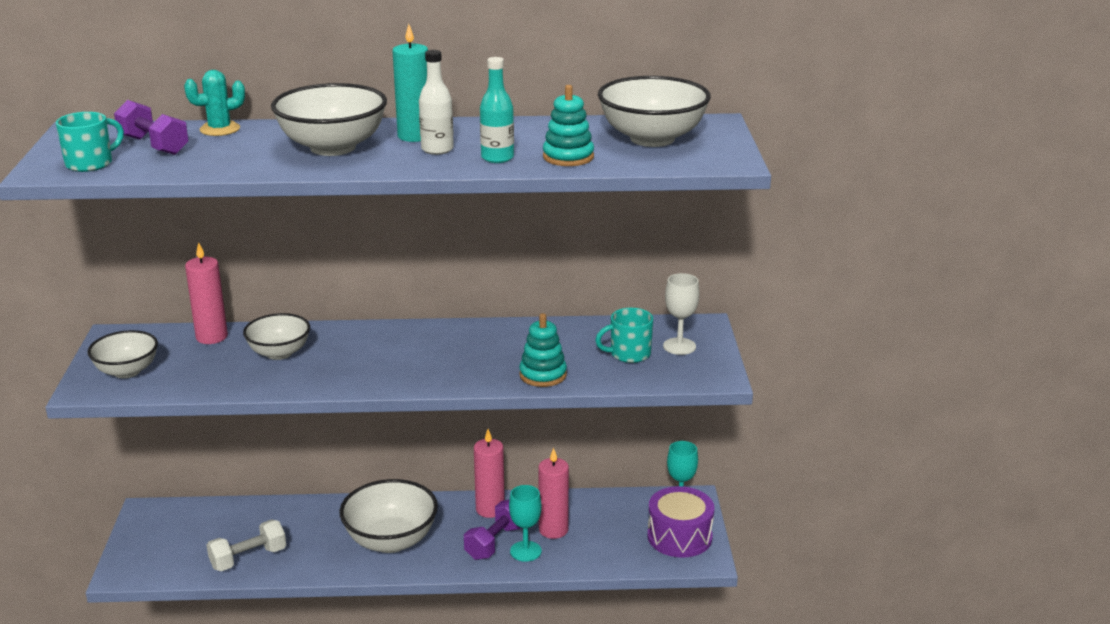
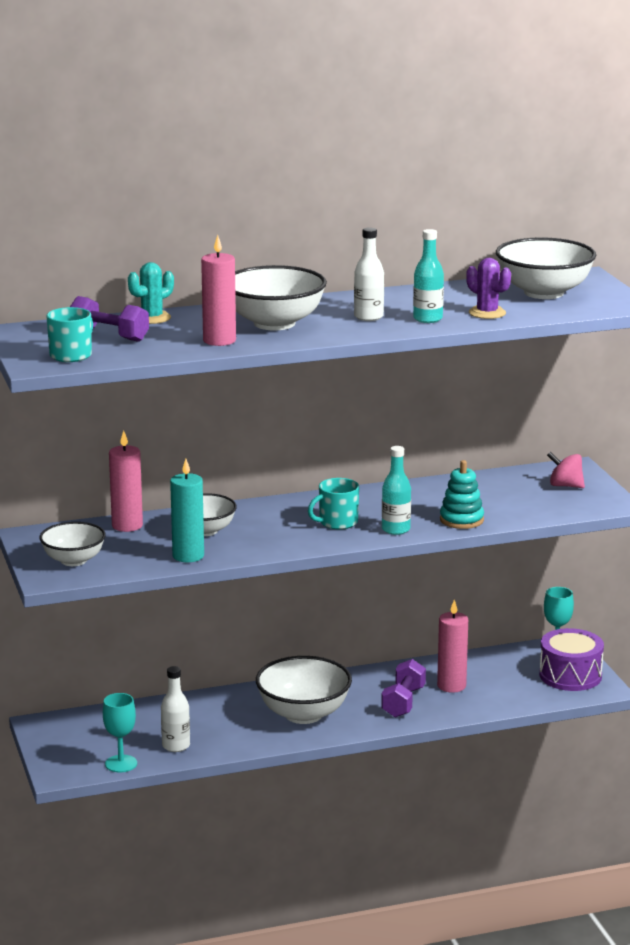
camera: 15 degrees left, 5 degrees down
white dumbbell [207,520,286,571] -> white bottle [161,666,190,752]
turquoise candle [393,24,428,142] -> turquoise candle moved to [170,459,204,562]
pink candle [474,429,505,518] -> pink candle moved to [201,235,236,346]
turquoise goblet [509,485,542,562] -> turquoise goblet moved to [103,693,137,772]
turquoise stacking toy [543,85,594,166] -> purple cactus [466,258,511,319]
turquoise mug [595,308,653,363] -> turquoise mug moved to [308,478,359,529]
white goblet [663,273,699,355] -> pink spinning top [547,452,585,488]
none -> turquoise bottle [382,446,411,535]

